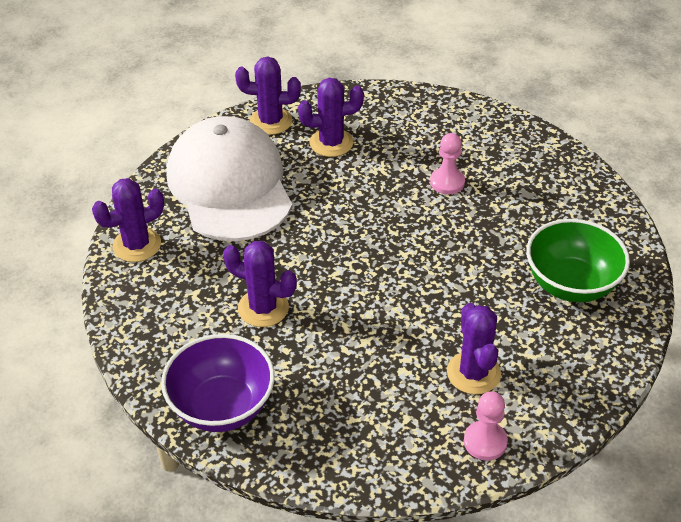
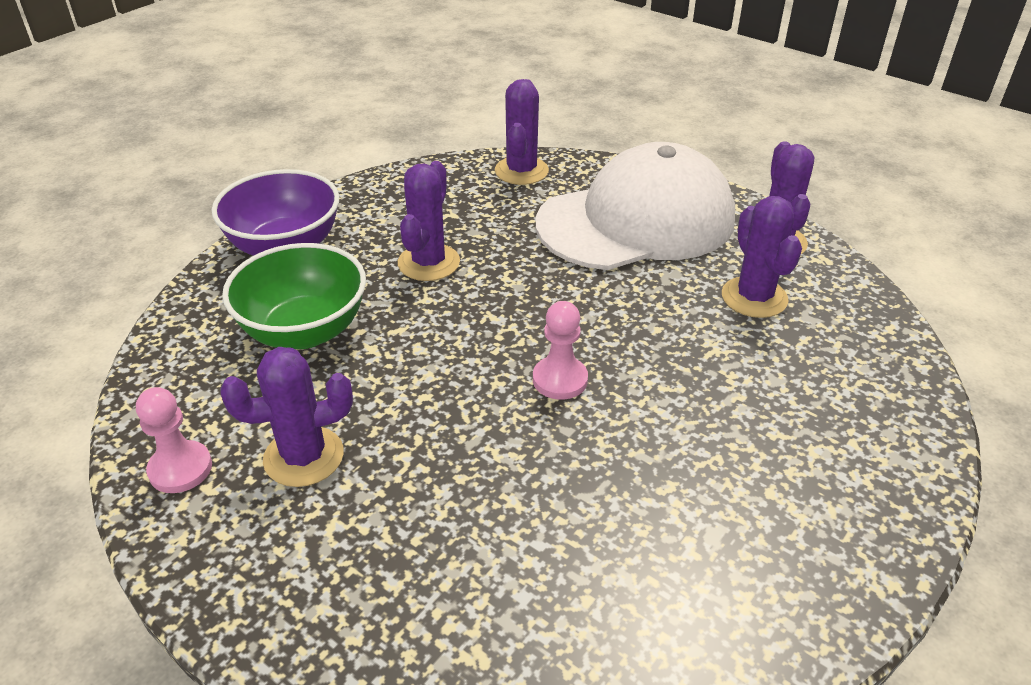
camera: 85 degrees right, 5 degrees down
purple cactus [92,178,164,262] -> purple cactus turned 45 degrees clockwise [495,79,549,185]
pink pawn [430,133,465,194] -> pink pawn moved to [533,301,588,400]
green bowl [527,219,630,302] -> green bowl moved to [222,243,366,349]

